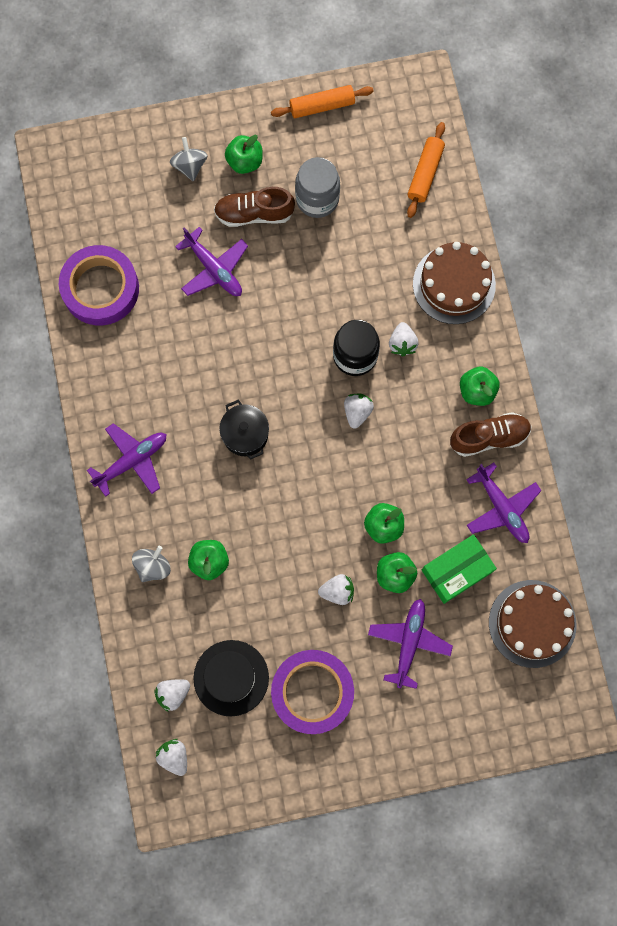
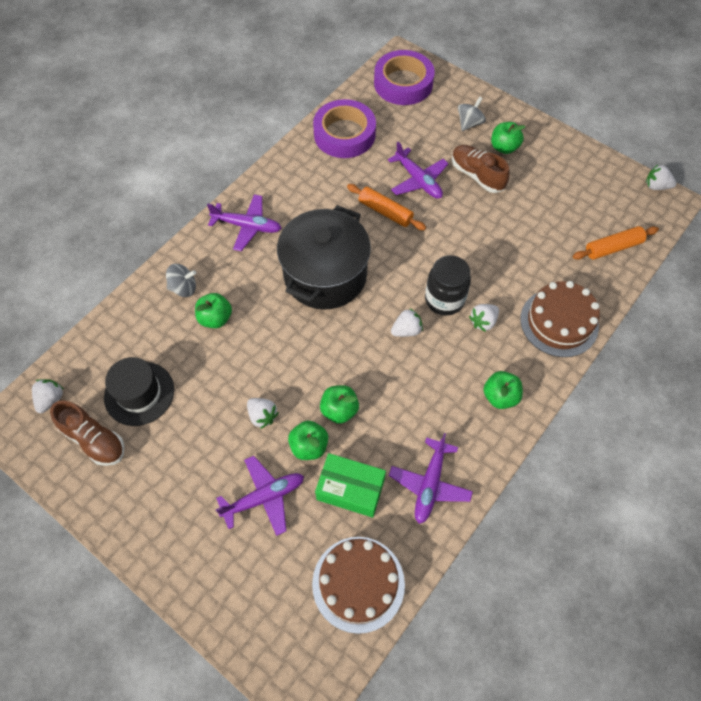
camera: 50 degrees right, 15 degrees down
white strawberry [154,679,190,712] -> white strawberry moved to [646,165,677,190]
purple plane [175,227,248,296] -> purple plane turned 45 degrees counterclockwise [388,142,448,199]
black pot [219,400,269,460] -> black pot [277,205,371,310], size x2.06
orange rolling pin [271,85,374,118] -> orange rolling pin moved to [347,184,426,230]
purple tape [271,650,354,734] -> purple tape moved to [374,50,435,105]
grey jar [295,157,340,218] -> none
brown shoe [450,412,532,457] -> brown shoe moved to [50,401,125,466]

